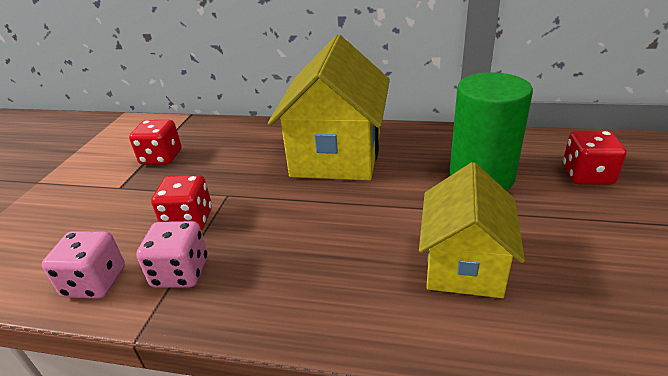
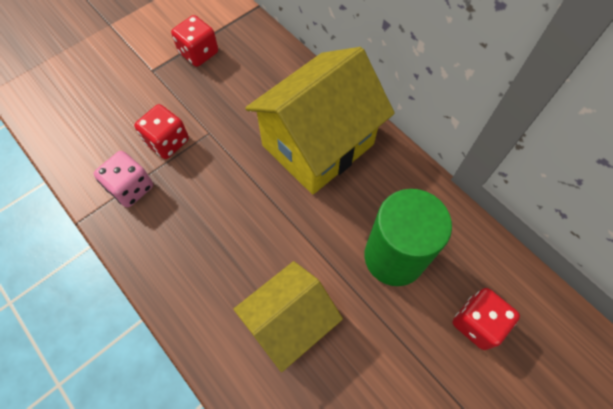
camera: 35 degrees right, 30 degrees up
pink dice [42,231,125,299] -> none

